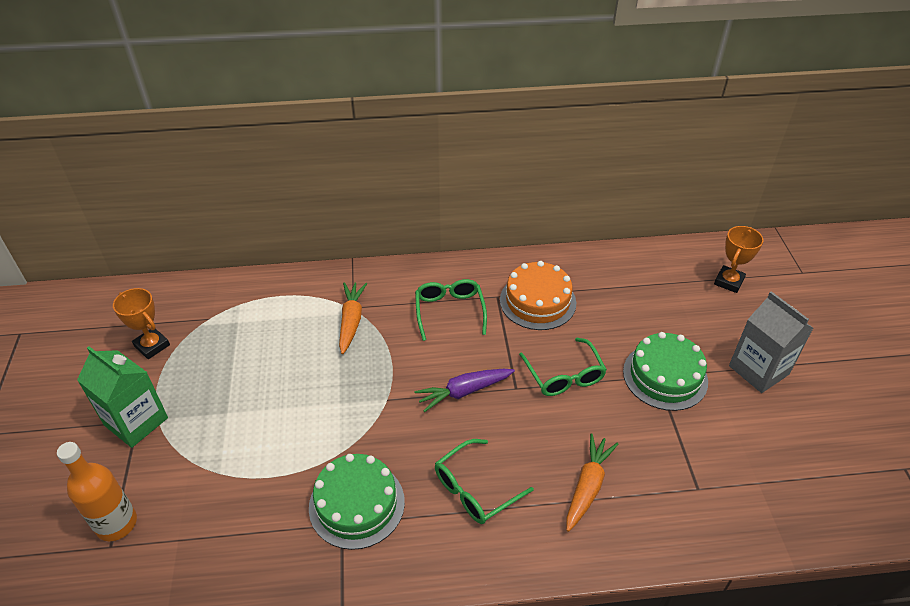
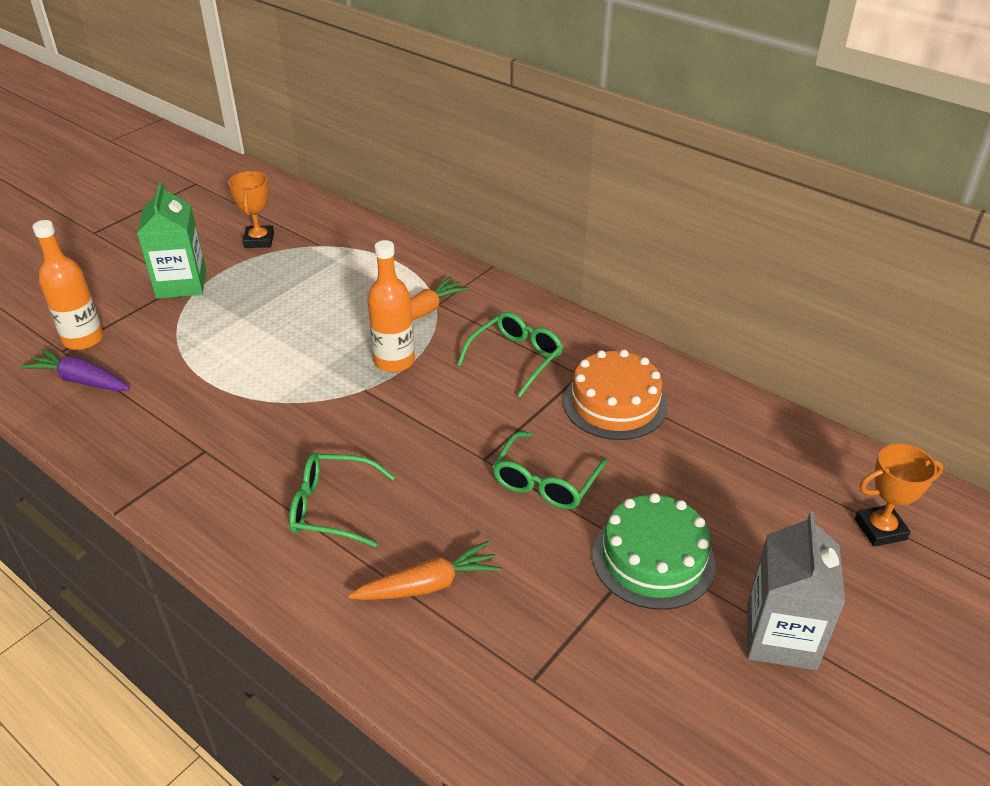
camera: 45 degrees right, 5 degrees down
green cake [309,454,405,550] -> none
purple carrot [414,369,515,412] -> purple carrot moved to [20,348,130,391]
none -> orange bottle [367,240,415,372]

